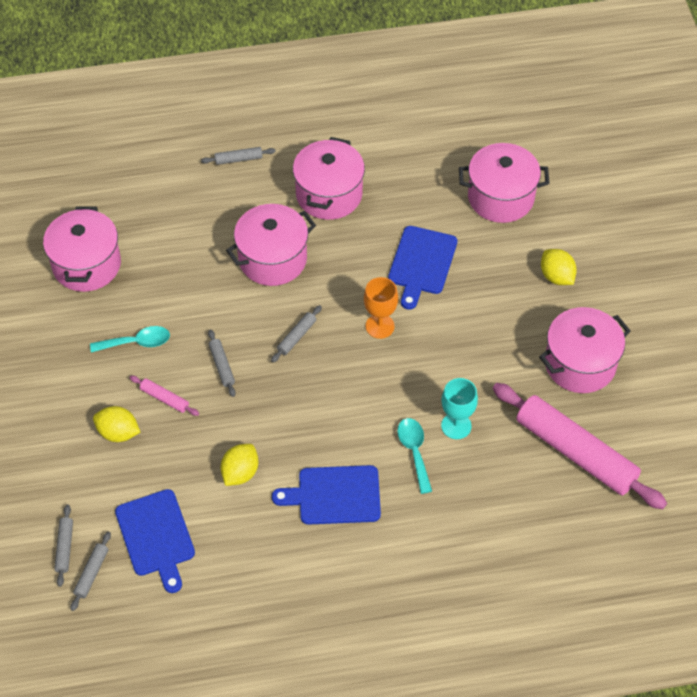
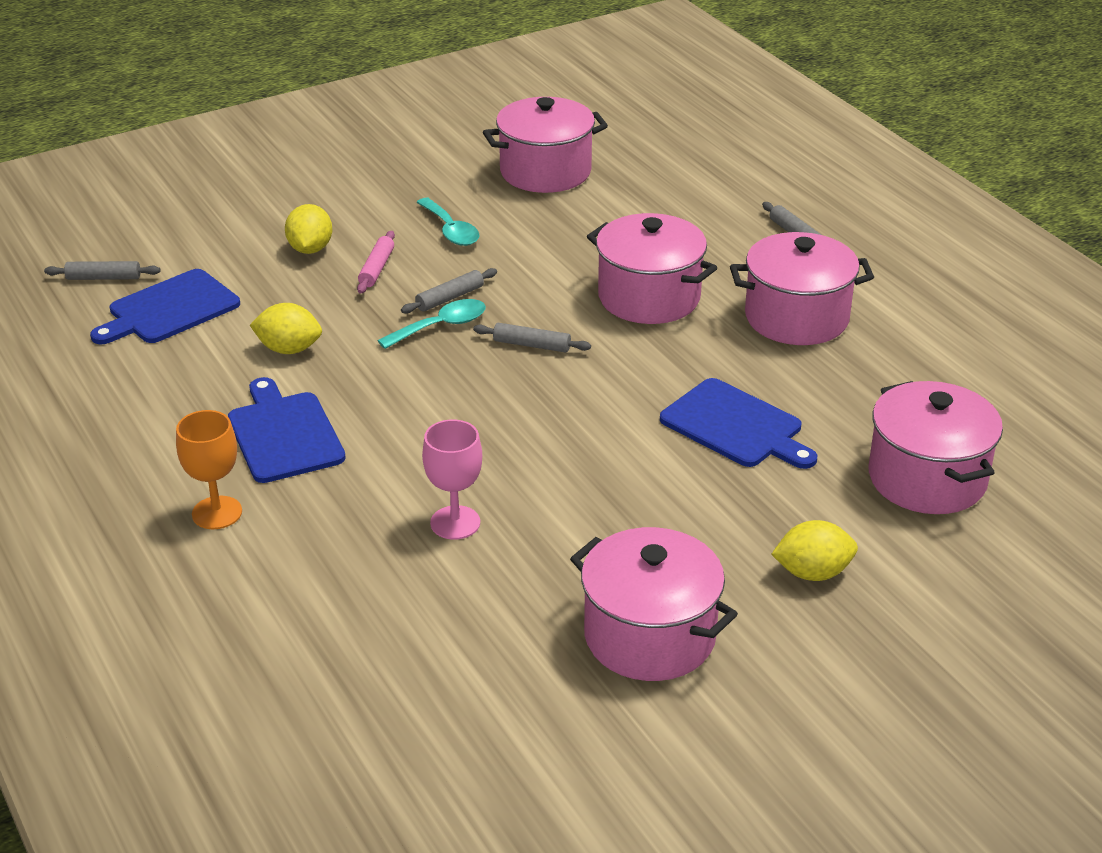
camera: 70 degrees right, 20 degrees down
grey rolling pin [54,505,73,587] -> none
orange goblet [364,277,398,339] -> orange goblet moved to [176,410,242,529]
blue cutting board [388,226,457,310] -> blue cutting board turned 135 degrees counterclockwise [660,378,817,469]
turquoise spoon [397,418,432,494] -> turquoise spoon moved to [377,299,486,349]
turquoise goblet [441,378,478,439] -> pink goblet [422,420,482,540]
pink rolling pin [493,383,667,509] -> none
yellow lemon [541,249,577,285] -> yellow lemon turned 45 degrees clockwise [771,520,858,581]

